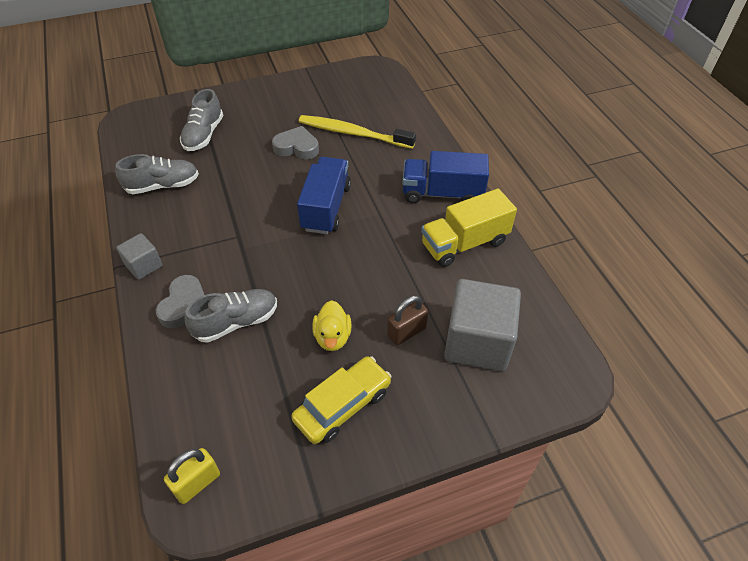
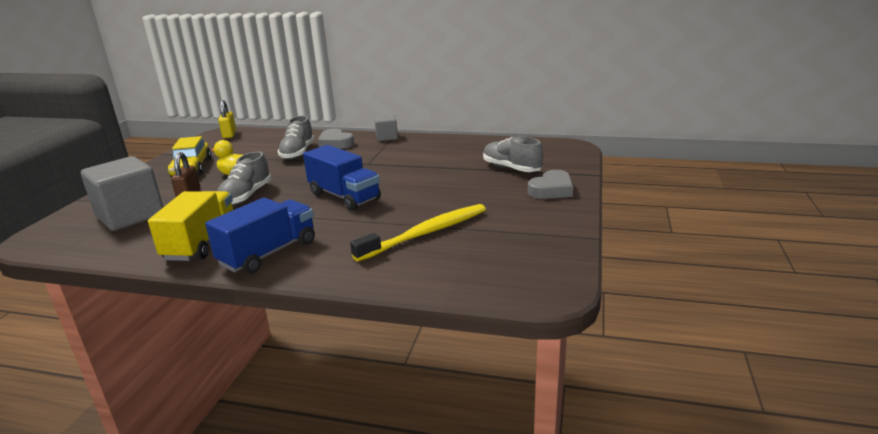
camera: 125 degrees right, 25 degrees down
grey shoe [115,154,199,194] -> grey shoe moved to [217,151,271,206]
grey heart [272,126,319,159] -> grey heart moved to [528,170,573,199]

